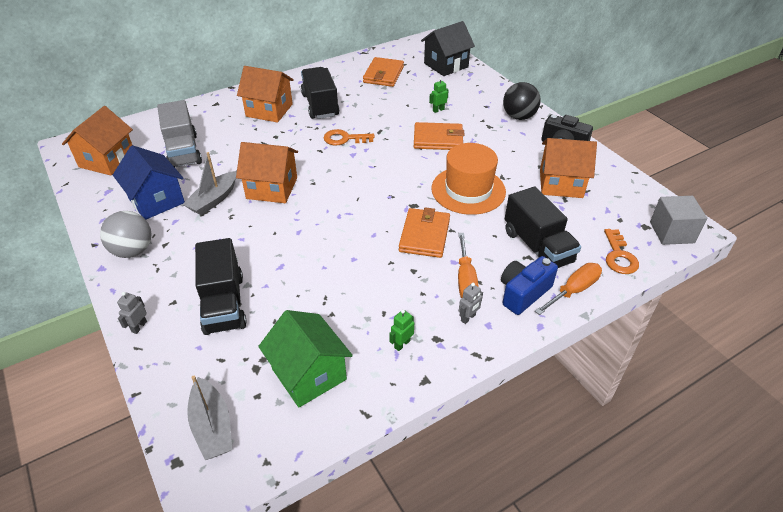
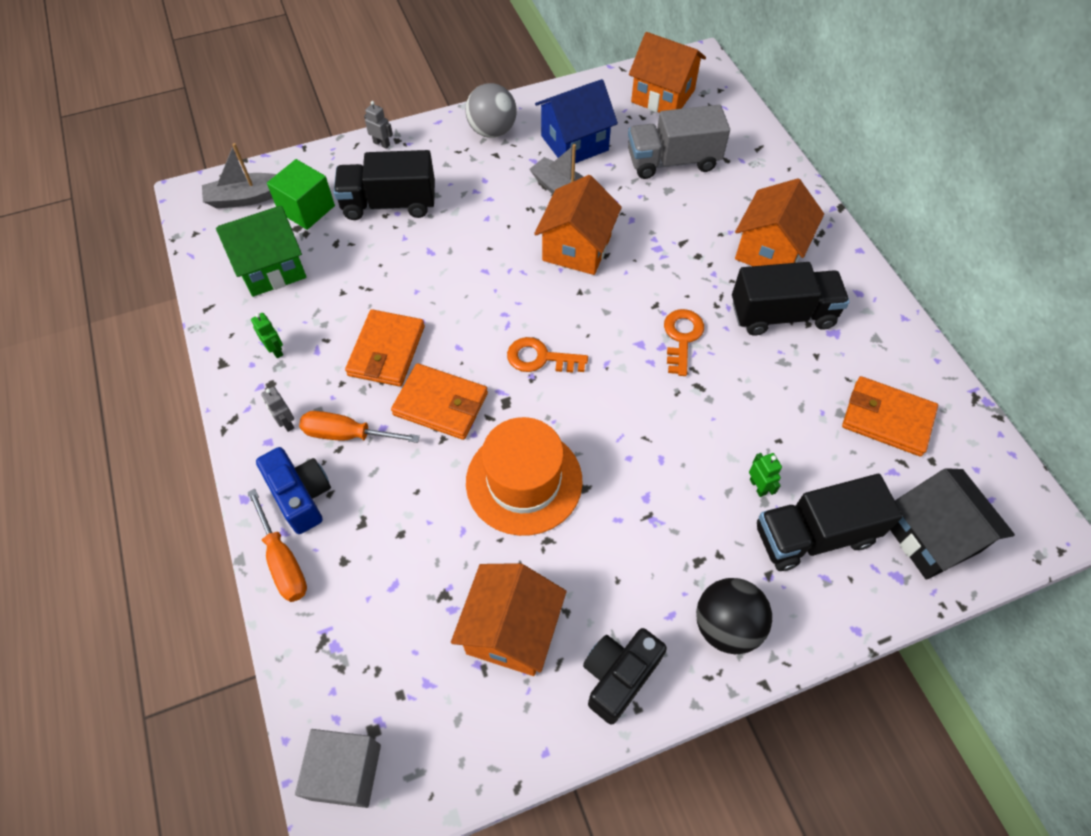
camera: 100 degrees right, 15 degrees up
orange wallet [414,122,464,150] -> orange wallet moved to [345,309,425,387]
black truck [505,186,581,268] -> black truck moved to [757,474,902,571]
orange key [604,229,639,274] -> orange key moved to [507,337,588,373]
none -> green cube [267,159,335,230]

